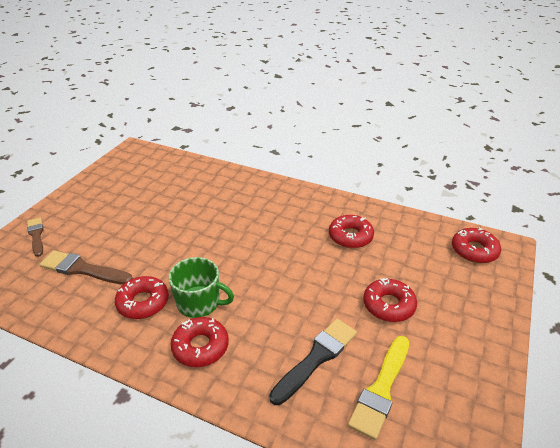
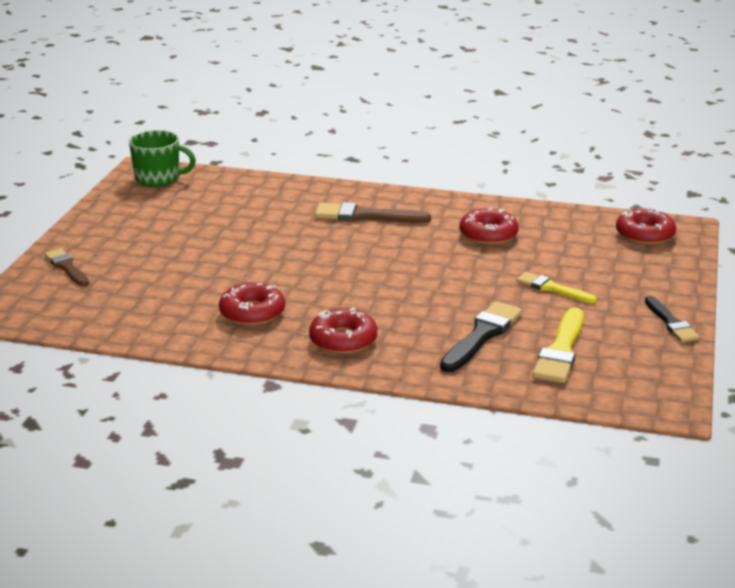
camera: 10 degrees left, 10 degrees down
brown brush [40,250,133,285] -> brown brush moved to [315,202,431,223]
green mug [169,257,234,318] -> green mug moved to [129,130,196,187]
red donut [363,278,417,322] -> yellow brush [517,272,597,304]
none -> black brush [645,296,700,342]

